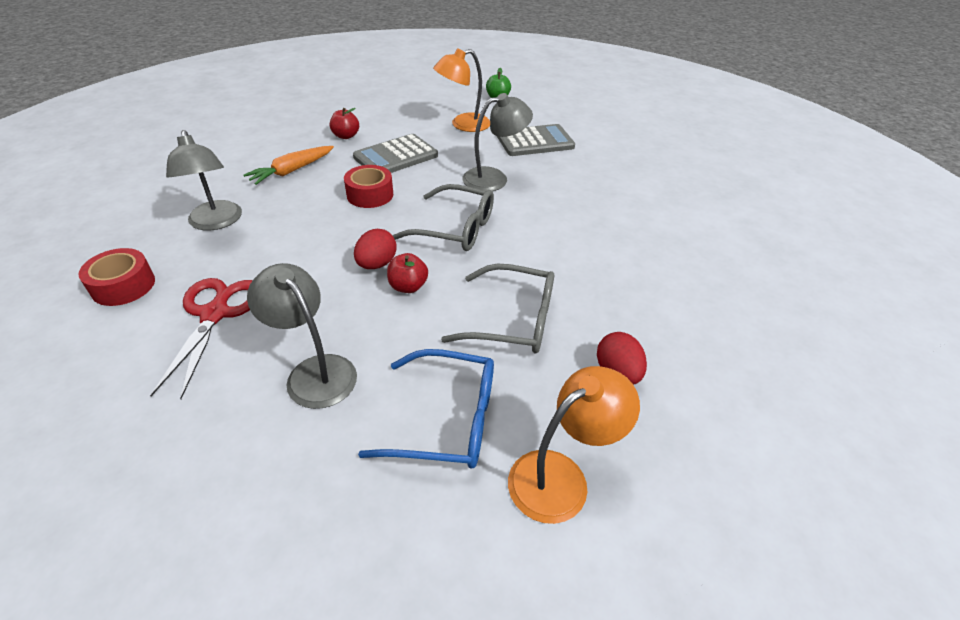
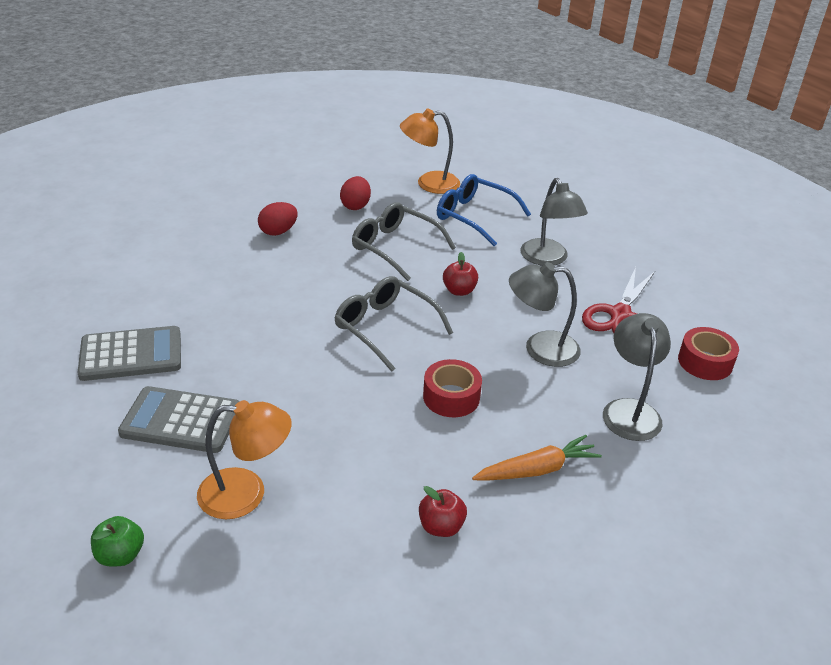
camera: 155 degrees left, 5 degrees down
grey calculator [353,134,438,173] -> grey calculator moved to [77,326,181,381]
red egg [354,229,397,269] -> red egg moved to [258,202,297,236]
grey lamp [462,93,533,191] -> grey lamp moved to [509,262,581,367]

